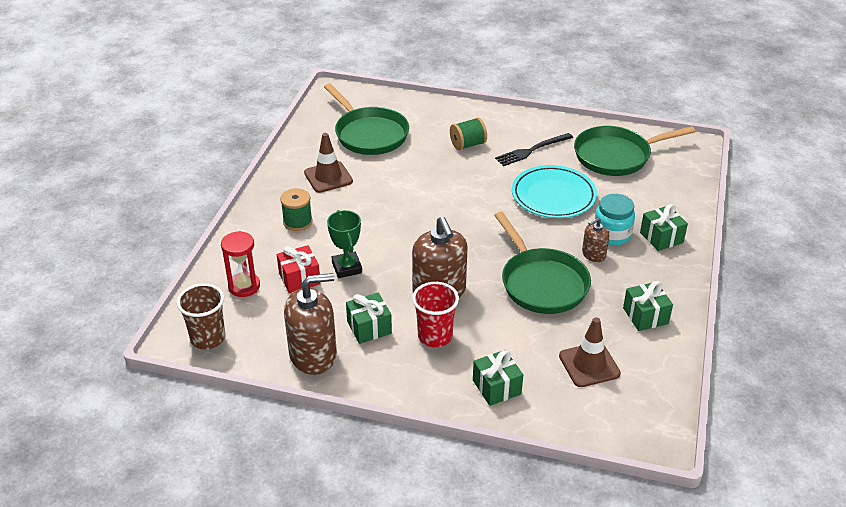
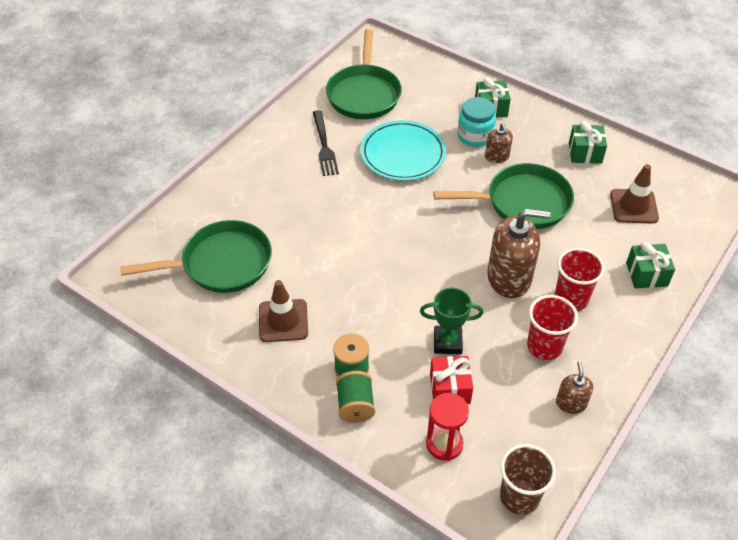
camera: 70 degrees left, 10 degrees up
brown soap dispenser [284,273,337,375] -> brown soap dispenser [556,361,593,414], size x0.51
green gift [346,293,392,344] -> red cup [527,295,578,360]
green spool [450,118,487,150] -> green spool moved to [336,371,375,423]

